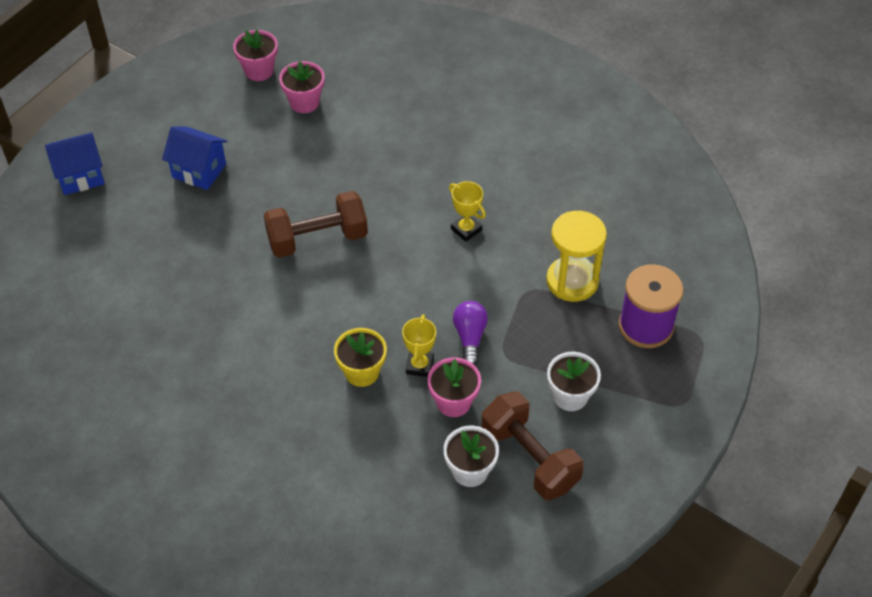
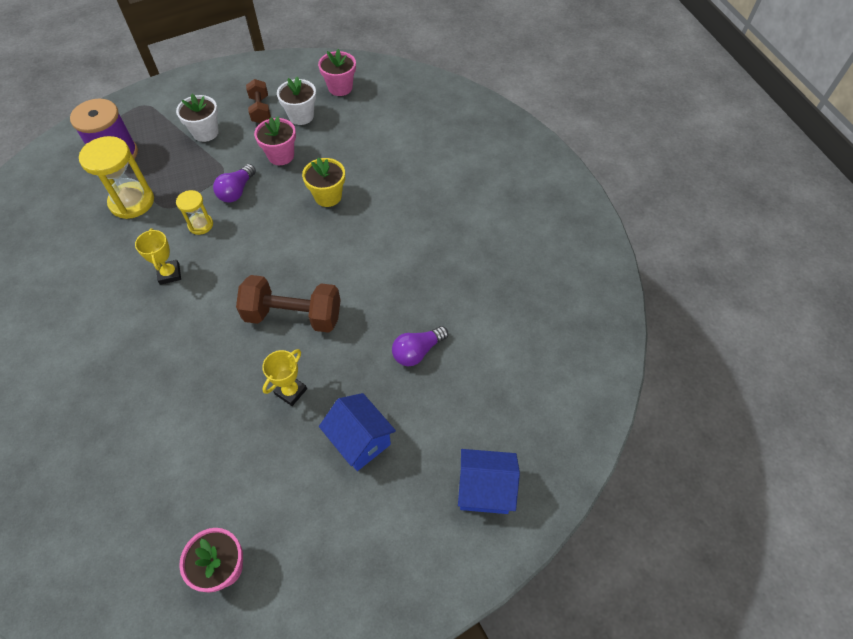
camera: 155 degrees left, 5 degrees up
pink flower pot [279,61,325,113] -> pink flower pot moved to [318,49,356,96]
yellow trophy [402,314,436,377] -> yellow trophy moved to [262,349,307,406]
brown dumbbell [482,392,584,500] -> brown dumbbell [246,79,271,123], size x0.59
none -> yellow hourglass [176,190,213,235]
none -> purple light bulb [392,326,448,366]

